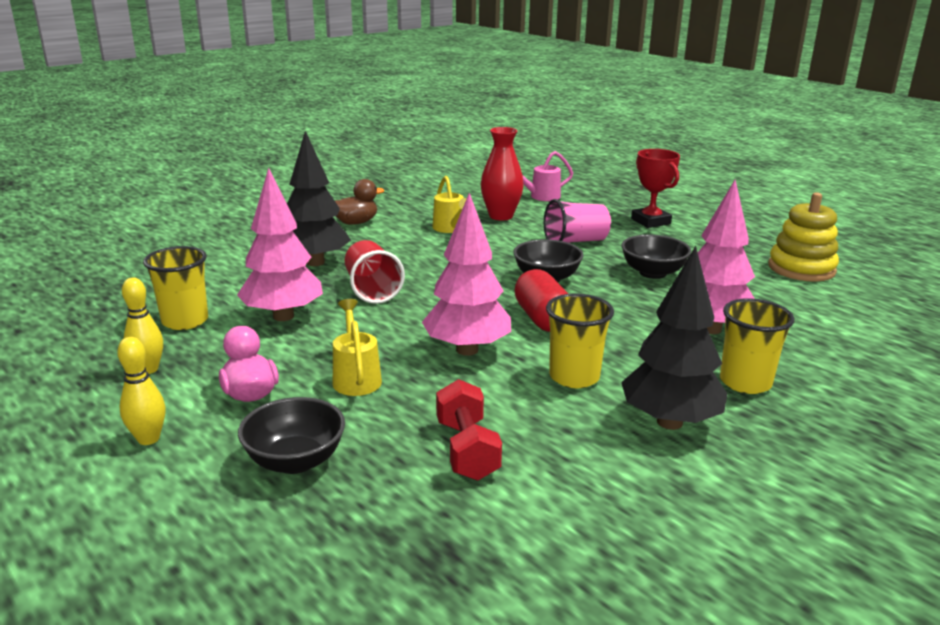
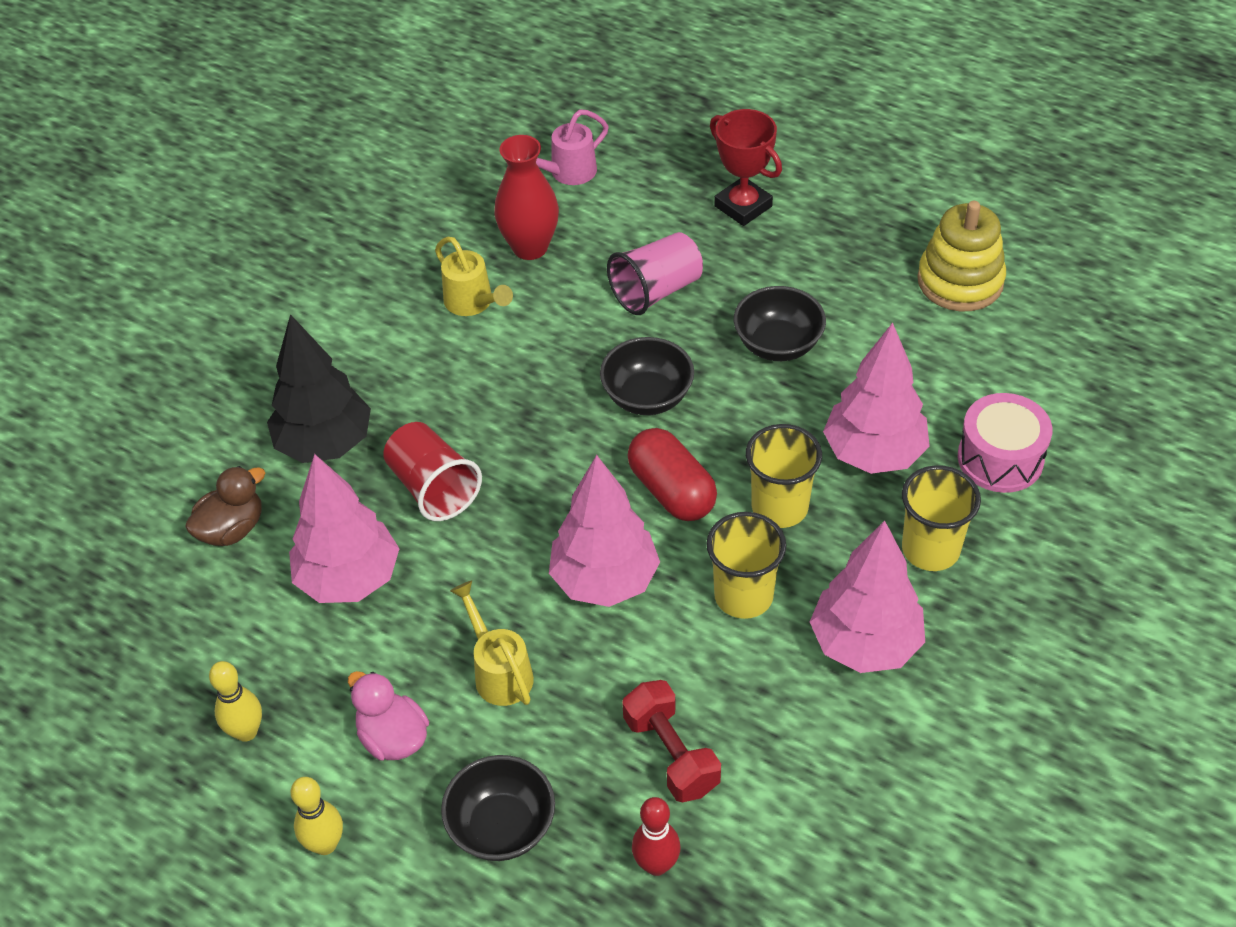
camera: 15 degrees left, 25 degrees up
yellow cup [143,246,208,330] -> yellow cup moved to [746,424,822,528]
brown duck [334,179,384,225] -> brown duck moved to [185,466,265,546]
black tree [621,246,727,430] -> pink tree [810,520,925,673]
none -> red bowling pin [632,797,681,876]
none -> pink drum [958,393,1052,493]

